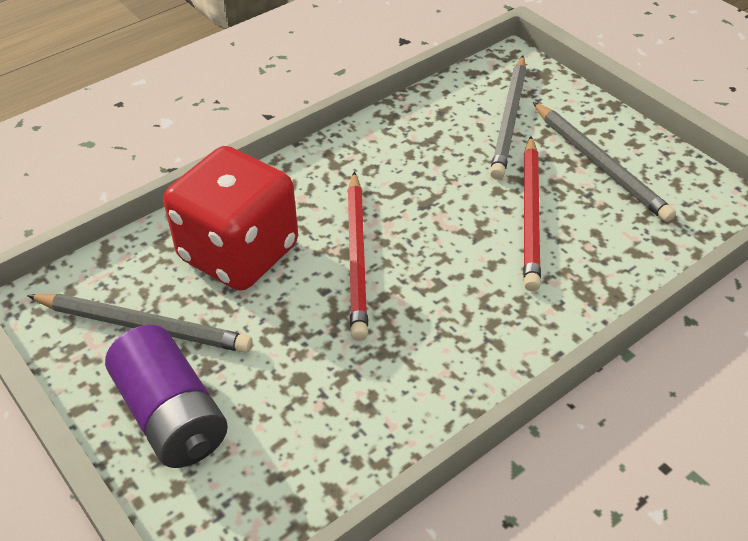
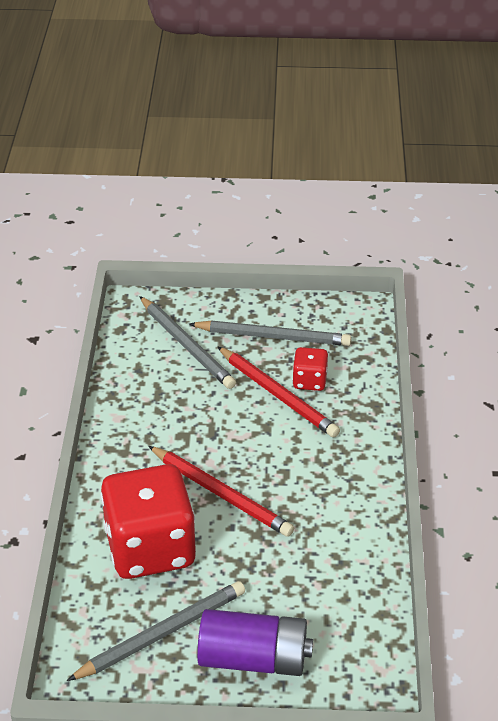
camera: 50 degrees left, 5 degrees down
none -> red dice [292,347,328,391]

